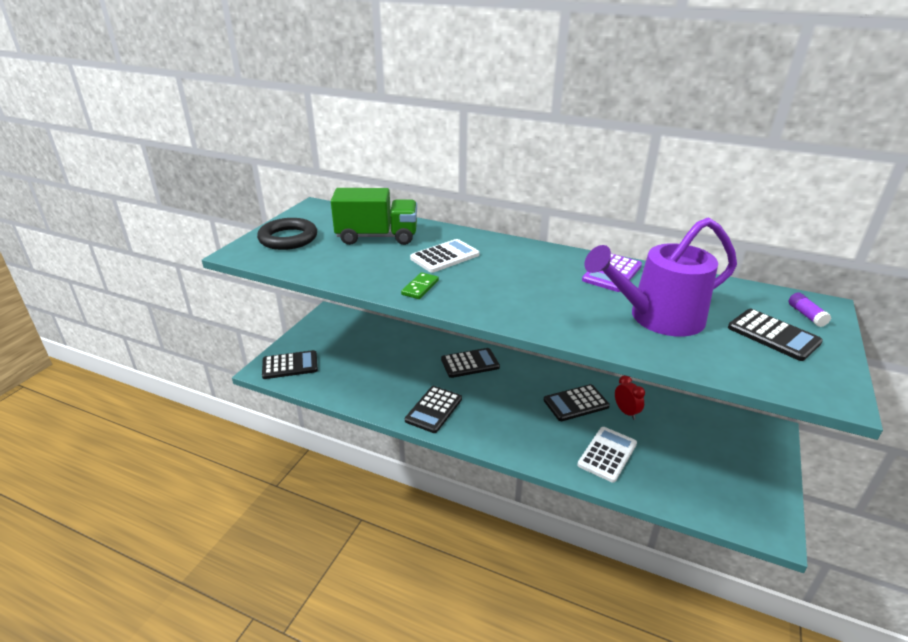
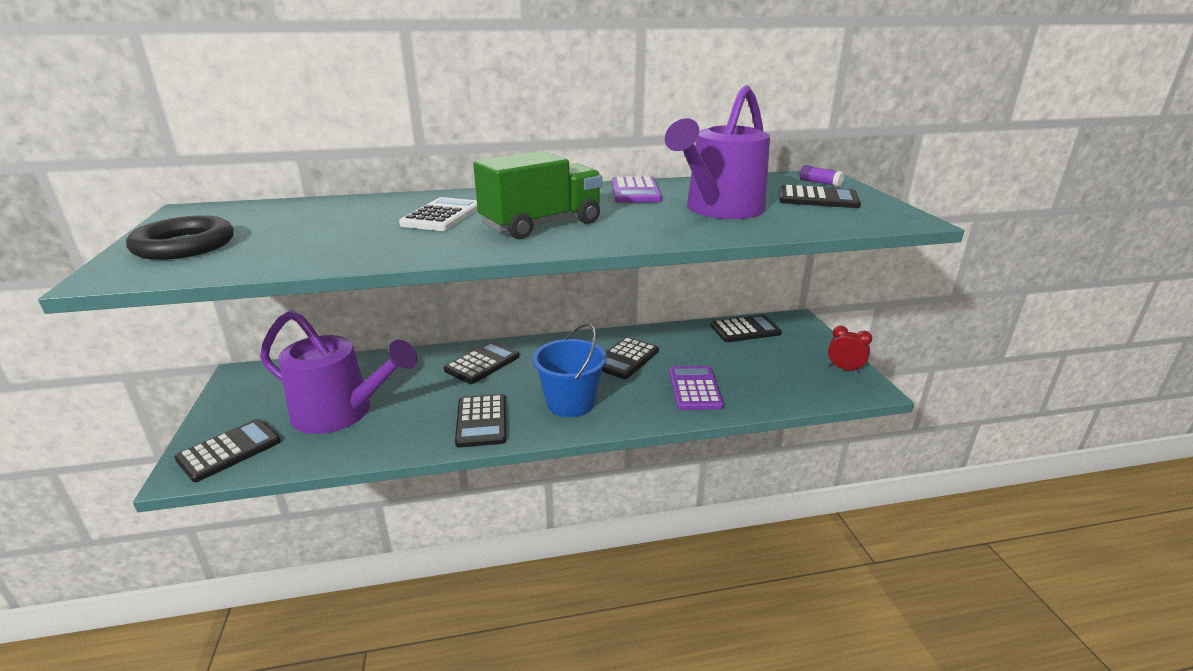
camera: 35 degrees left, 5 degrees down
green truck [331,188,417,245] -> green truck moved to [473,151,602,239]
green domino [401,272,439,299] -> none
white calculator [577,427,637,483] -> purple calculator [669,366,724,410]
red clock [615,375,645,420] -> red clock moved to [828,326,872,373]
none -> purple watering can [260,310,417,434]
none -> blue bucket [533,323,607,417]
none -> black calculator [711,315,782,342]

